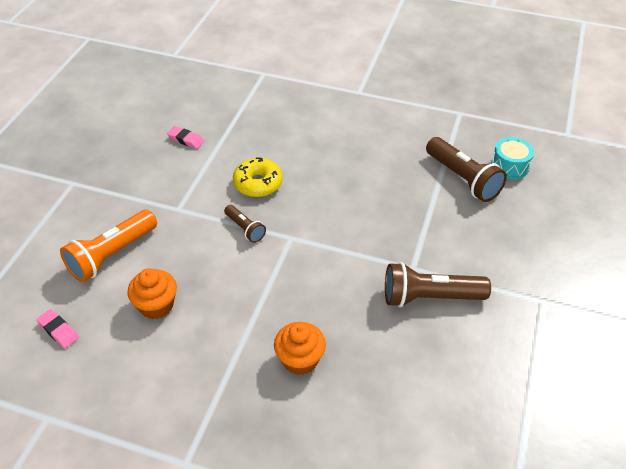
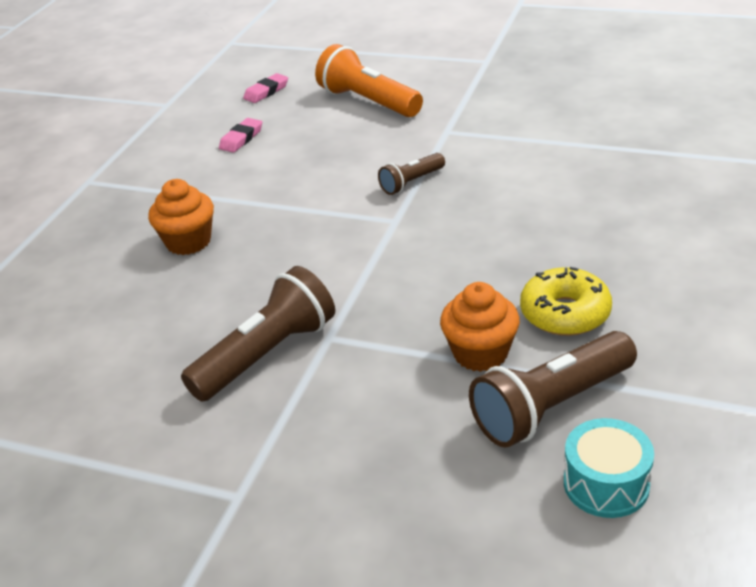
camera: 95 degrees right, 10 degrees down
orange cupcake [128,268,177,319] -> orange cupcake moved to [440,282,520,372]
pink eraser [167,126,205,149] -> pink eraser moved to [219,118,262,153]
yellow donut [233,157,283,197] -> yellow donut moved to [520,267,612,336]
brown flashlight [385,262,491,307] -> brown flashlight turned 45 degrees clockwise [181,266,335,402]

